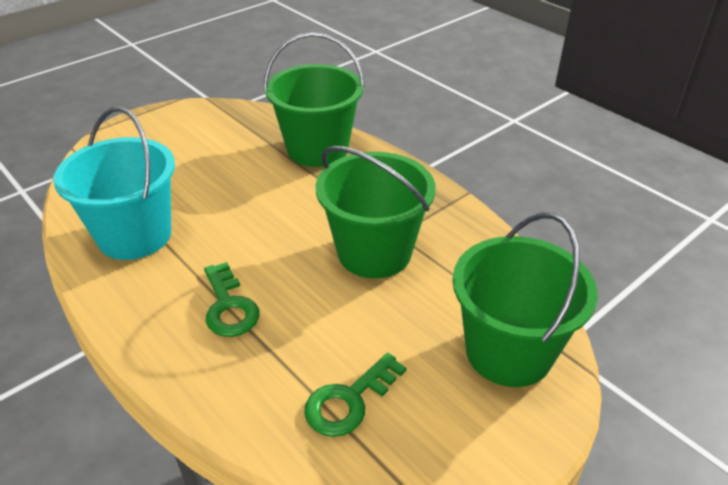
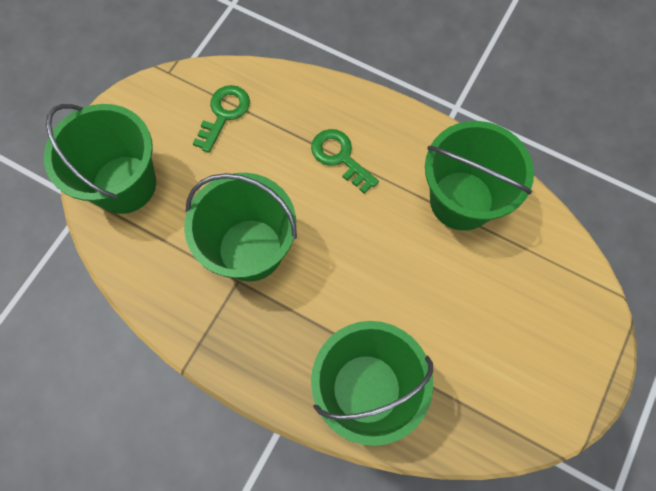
camera: 160 degrees right, 30 degrees up
turquoise bucket [53,107,175,260] -> green bucket [425,121,534,231]

